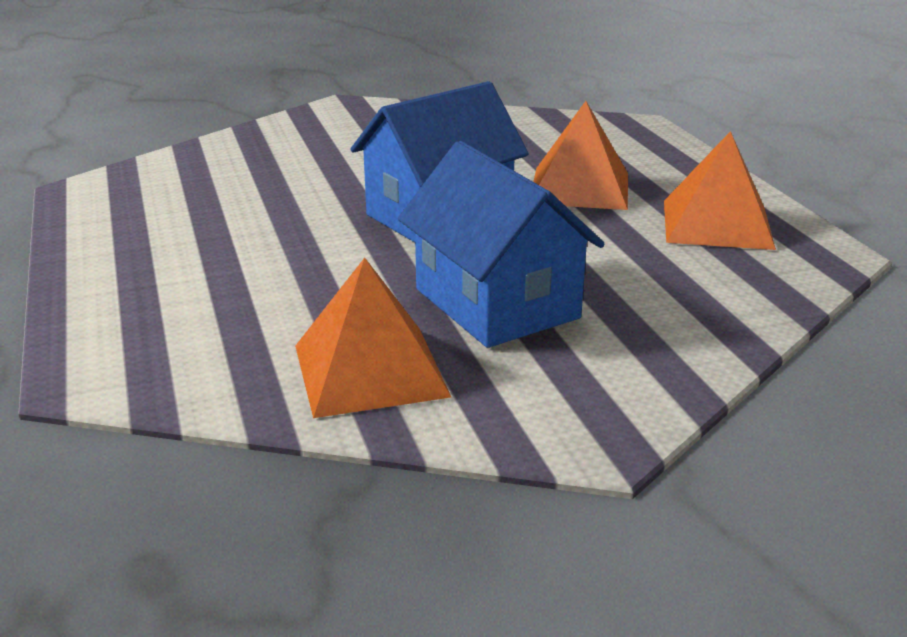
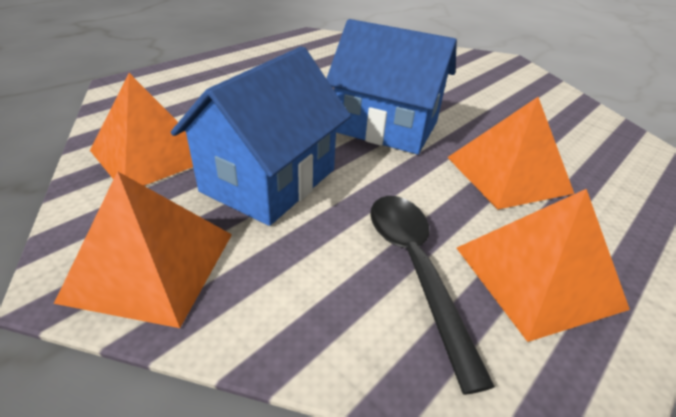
camera: 60 degrees right, 10 degrees up
none -> orange pyramid [54,171,232,328]
none -> black spoon [370,196,495,395]

